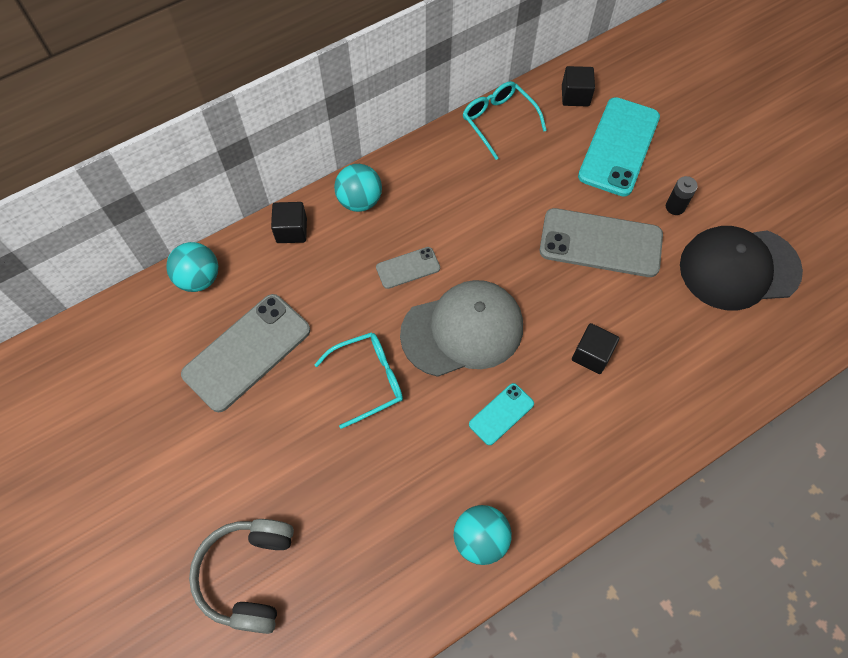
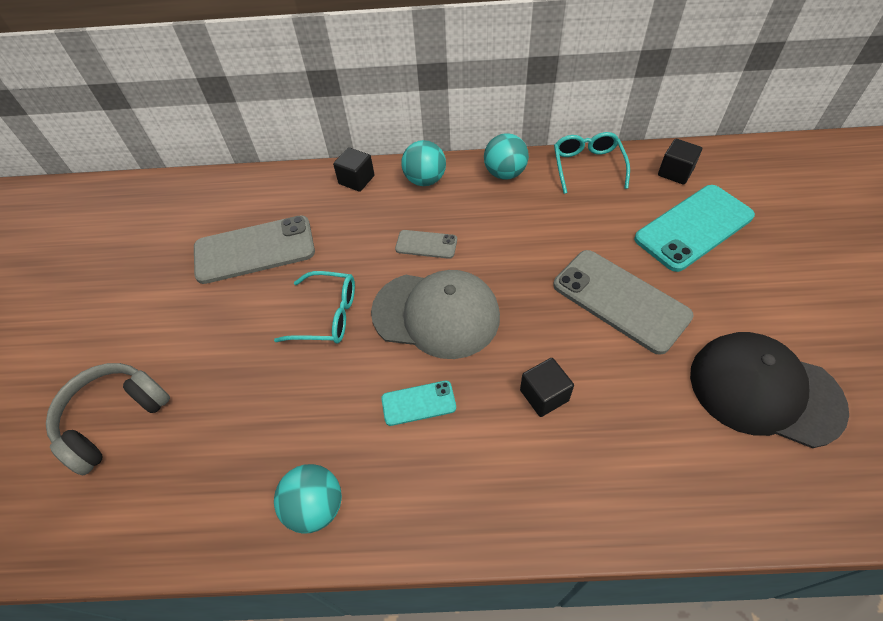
camera: 35 degrees right, 10 degrees down
turquoise ball [166,242,218,292] -> turquoise ball moved to [484,133,529,180]
black battery [666,176,698,215] -> none

